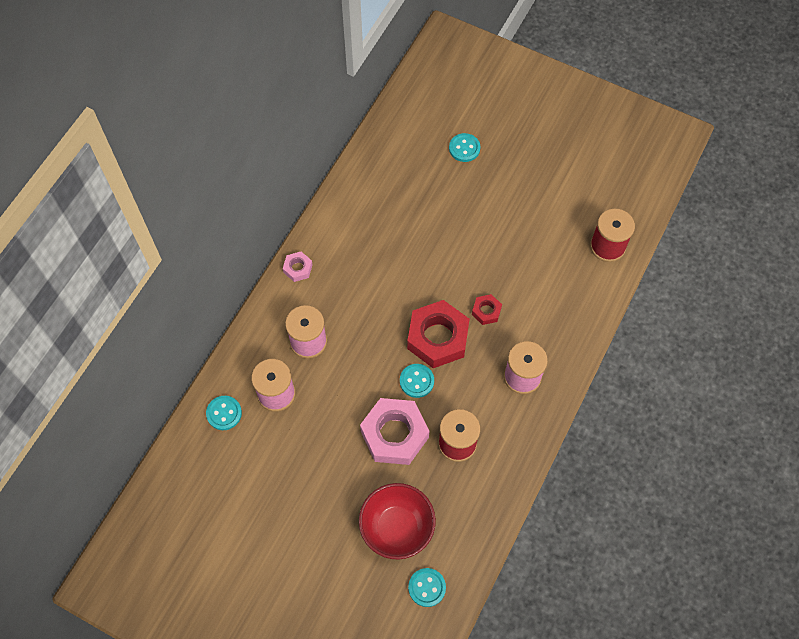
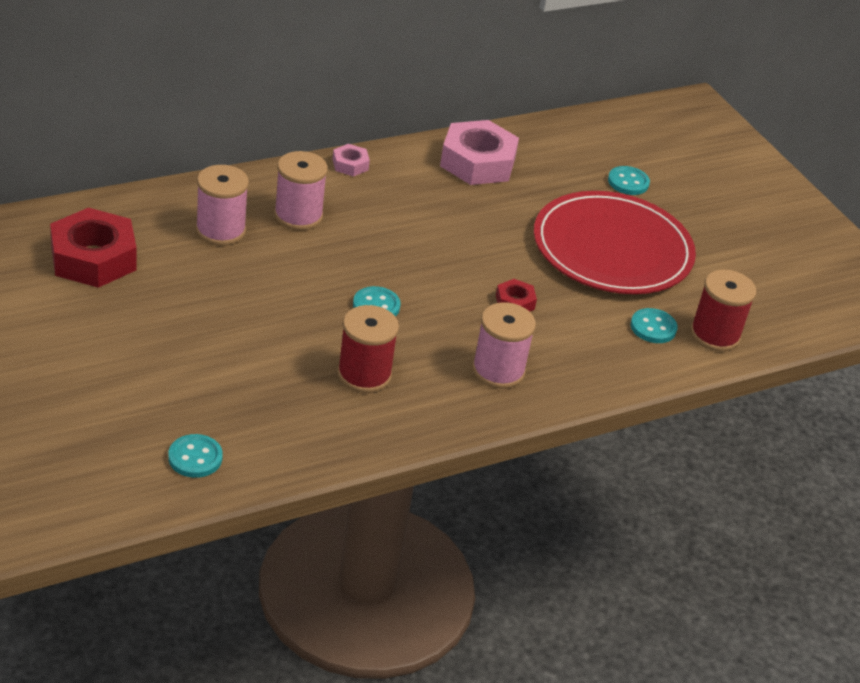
camera: 30 degrees right, 25 degrees down
turquoise button [206,396,242,430] -> turquoise button moved to [631,308,678,343]
red bowl [359,483,436,560] -> none
pink nut [360,398,429,465] -> pink nut moved to [440,120,519,185]
red nut [407,300,470,368] -> red nut moved to [50,208,137,288]
none -> red plate [534,191,696,294]

